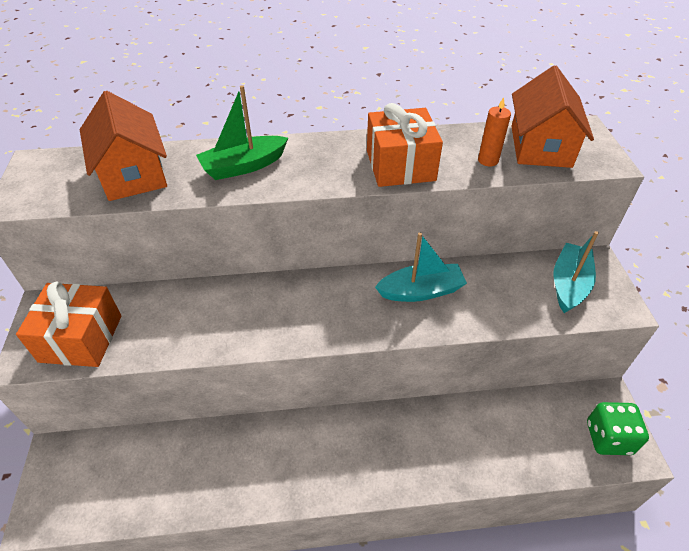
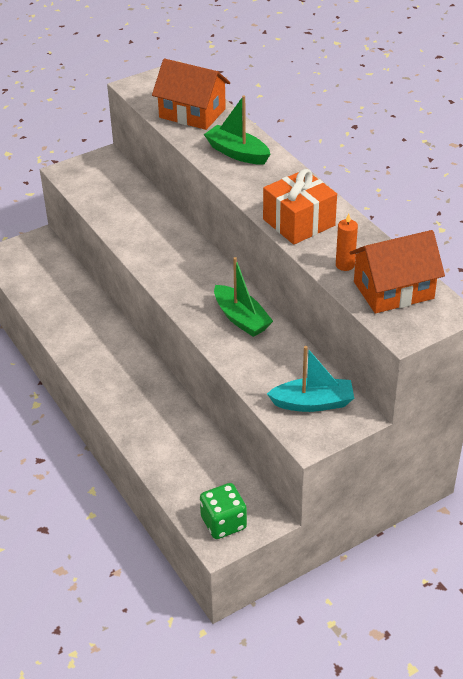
camera: 65 degrees right, 5 degrees down
orange gift [16,282,122,367] -> none
orange house [80,91,167,201] -> orange house turned 75 degrees clockwise [152,59,230,130]
turquoise boat [375,232,467,302] -> green boat [214,257,273,337]

